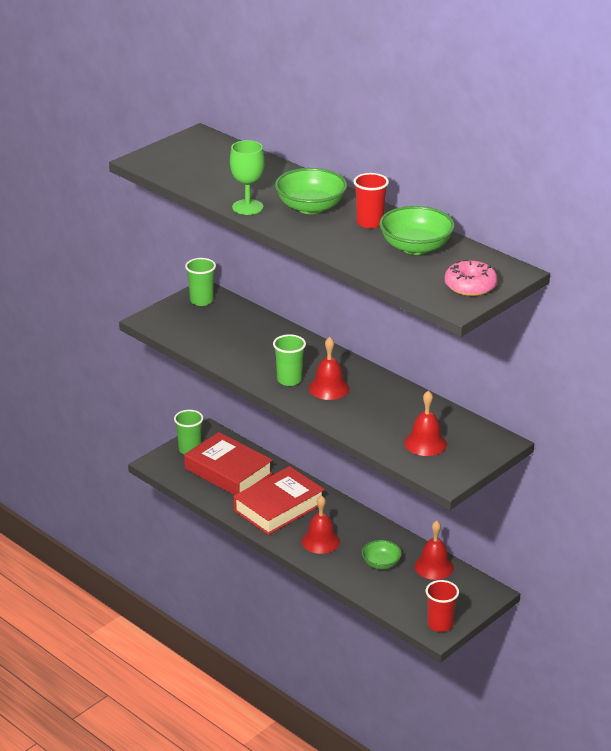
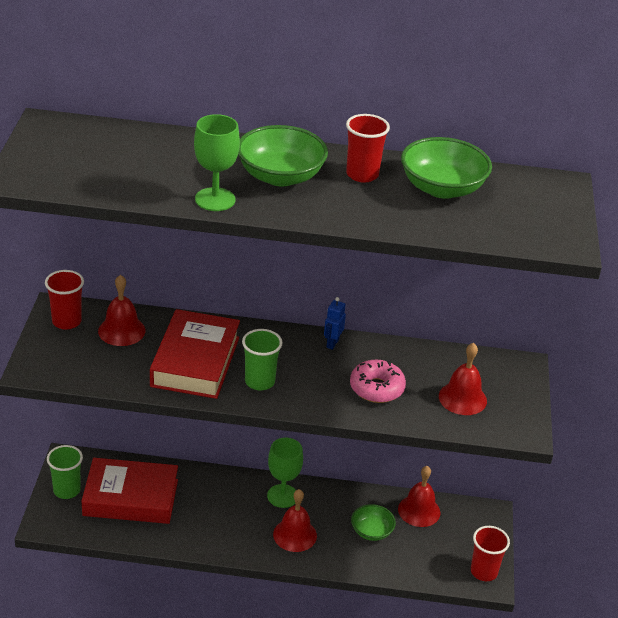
camera: 40 degrees left, 5 degrees up
green cup [185,258,216,306] -> red cup [45,270,84,330]
red book [233,466,325,535] -> red book moved to [150,309,240,399]
red bell [309,337,349,400] -> red bell moved to [98,275,145,346]
pink donut [445,259,498,296] -> pink donut moved to [350,360,406,403]
none -> green goblet [267,438,303,508]
none -> blue robot [324,297,346,350]

